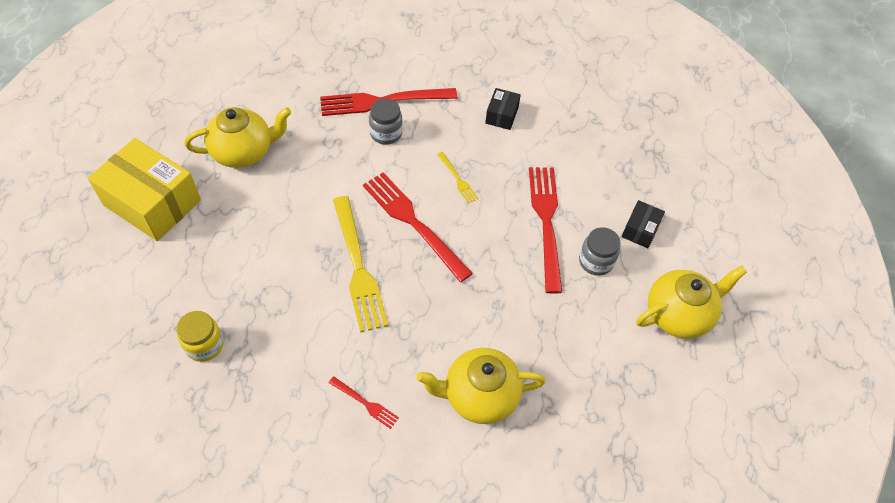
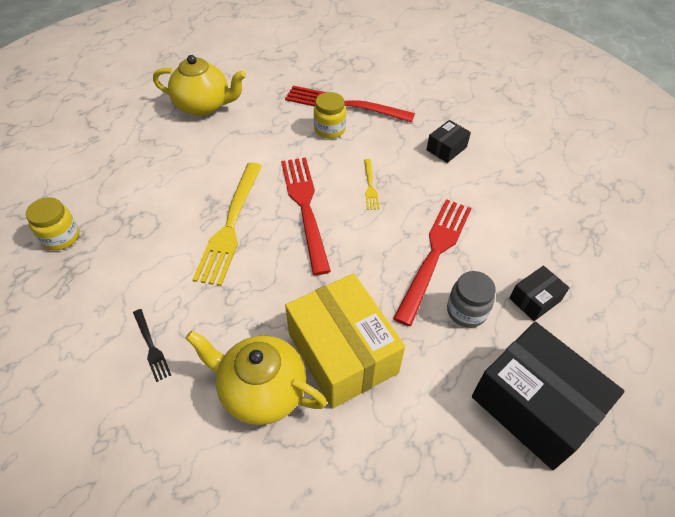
camera: 30 degrees right, 5 degrees down
yellow box [88,138,201,241] -> yellow box moved to [285,273,405,409]
red fork [329,376,399,429] -> black fork [133,309,171,382]
grey jar [369,98,403,145] -> yellow jar [314,92,346,139]
yellow teapot [636,266,747,339] -> black box [472,322,625,470]

